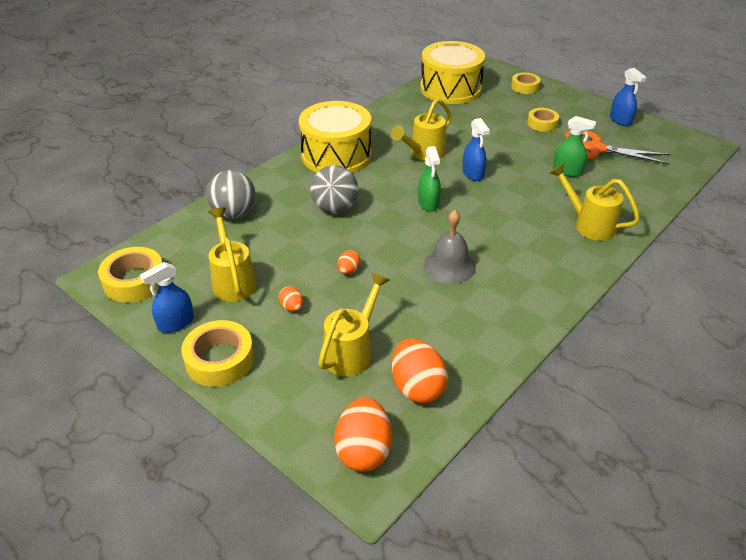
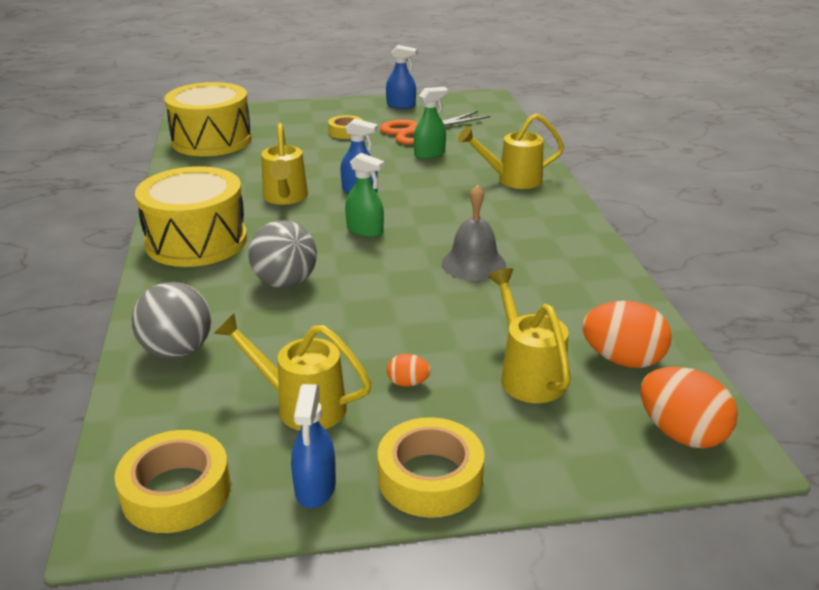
camera: 50 degrees left, 10 degrees down
orange egg [338,250,361,274] -> none
yellow tape [511,73,541,94] -> none

